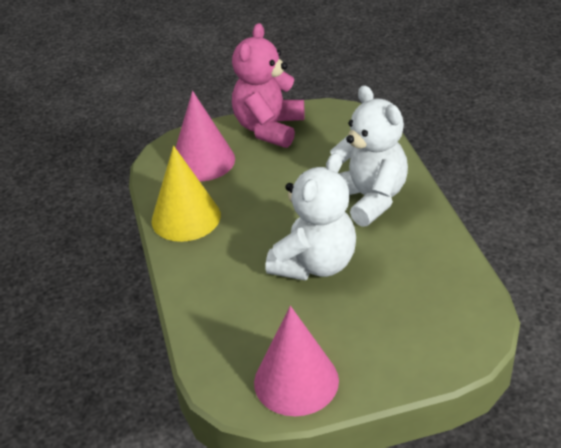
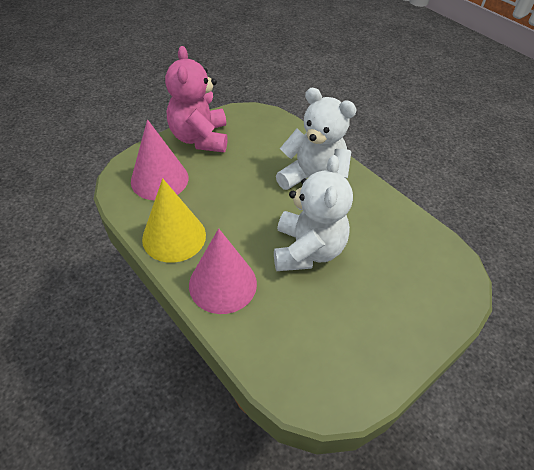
camera: 30 degrees left, 10 degrees up
pink cone [254,306,339,416] -> pink cone moved to [189,228,257,314]

